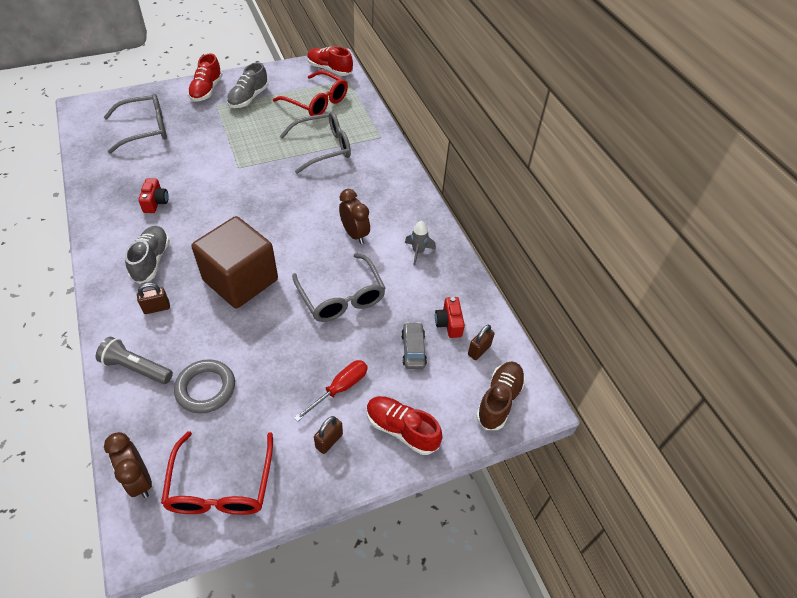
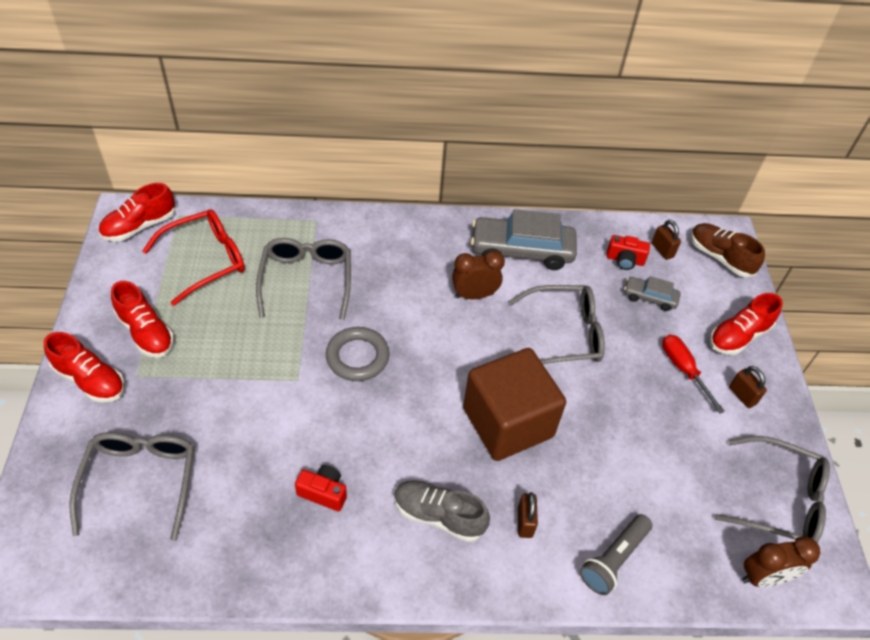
camera: 70 degrees left, 0 degrees up
red glasses [161,431,273,515] -> grey glasses [715,436,830,543]
grey ring [174,359,235,414] -> grey ring moved to [326,327,390,381]
grey shoe [227,62,269,108] -> red shoe [111,281,174,358]
grey rocket [405,221,436,266] -> grey car [471,209,577,270]

